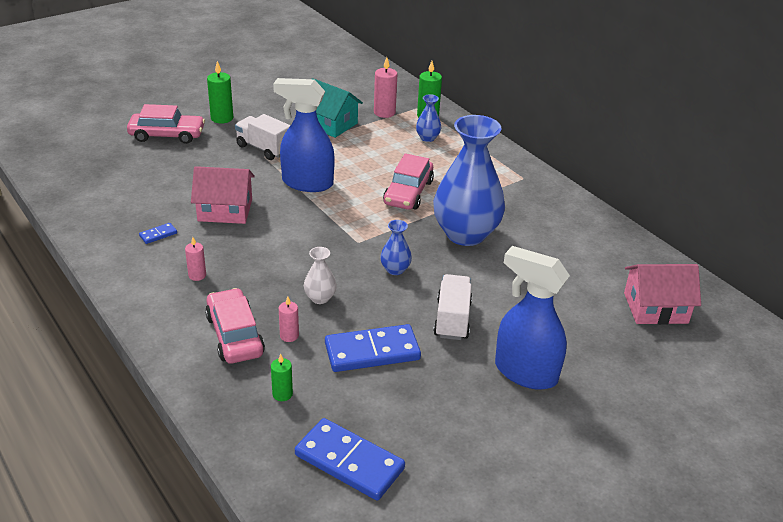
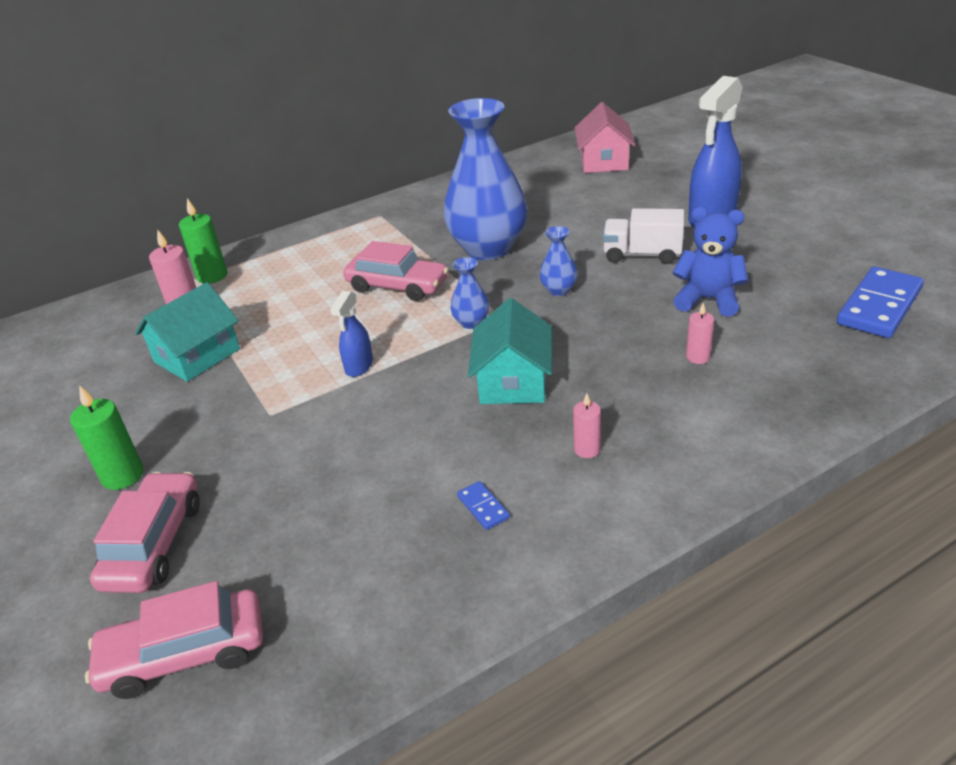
camera: 80 degrees left, 0 degrees up
pink house [191,166,255,224] -> none
pink car [205,288,265,364] -> pink car moved to [85,581,263,699]
white truck [235,114,291,160] -> none
green candle [271,354,293,401] -> none
blue spray bottle [273,78,335,192] -> blue spray bottle [330,291,373,377], size x0.51
white vase [304,247,337,304] -> none
blue domino [325,324,421,372] -> blue teddy bear [672,207,748,317]
blue vase [416,94,442,142] -> blue vase moved to [450,257,490,329]
none -> turquoise house [468,298,552,404]

